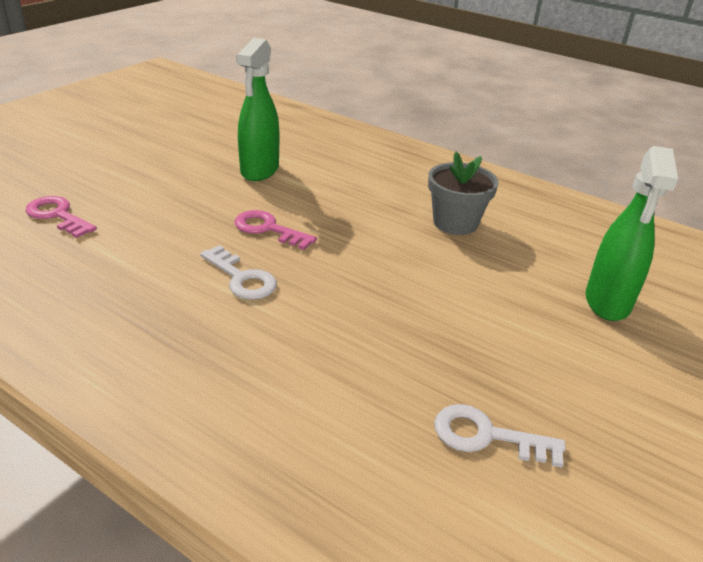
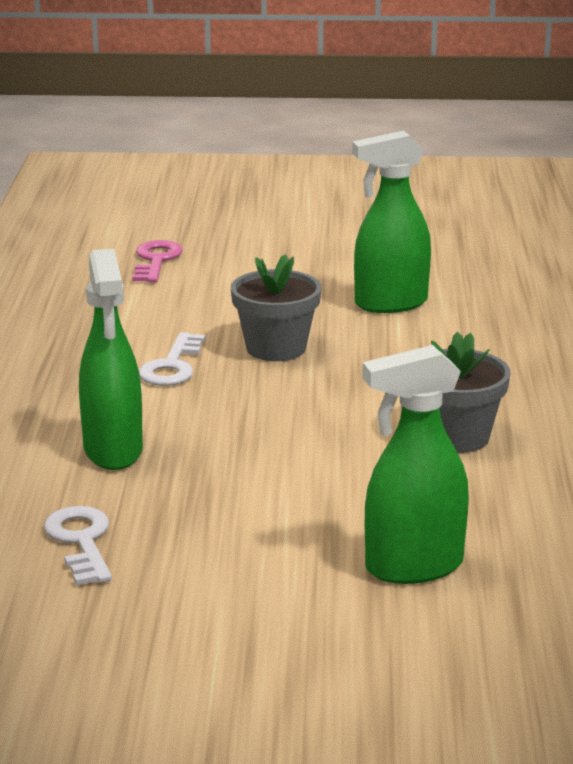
camera: 60 degrees right, 10 degrees down
pink key [235,210,317,250] -> grey flower pot [231,254,321,361]
none -> green spray bottle [79,249,143,470]

